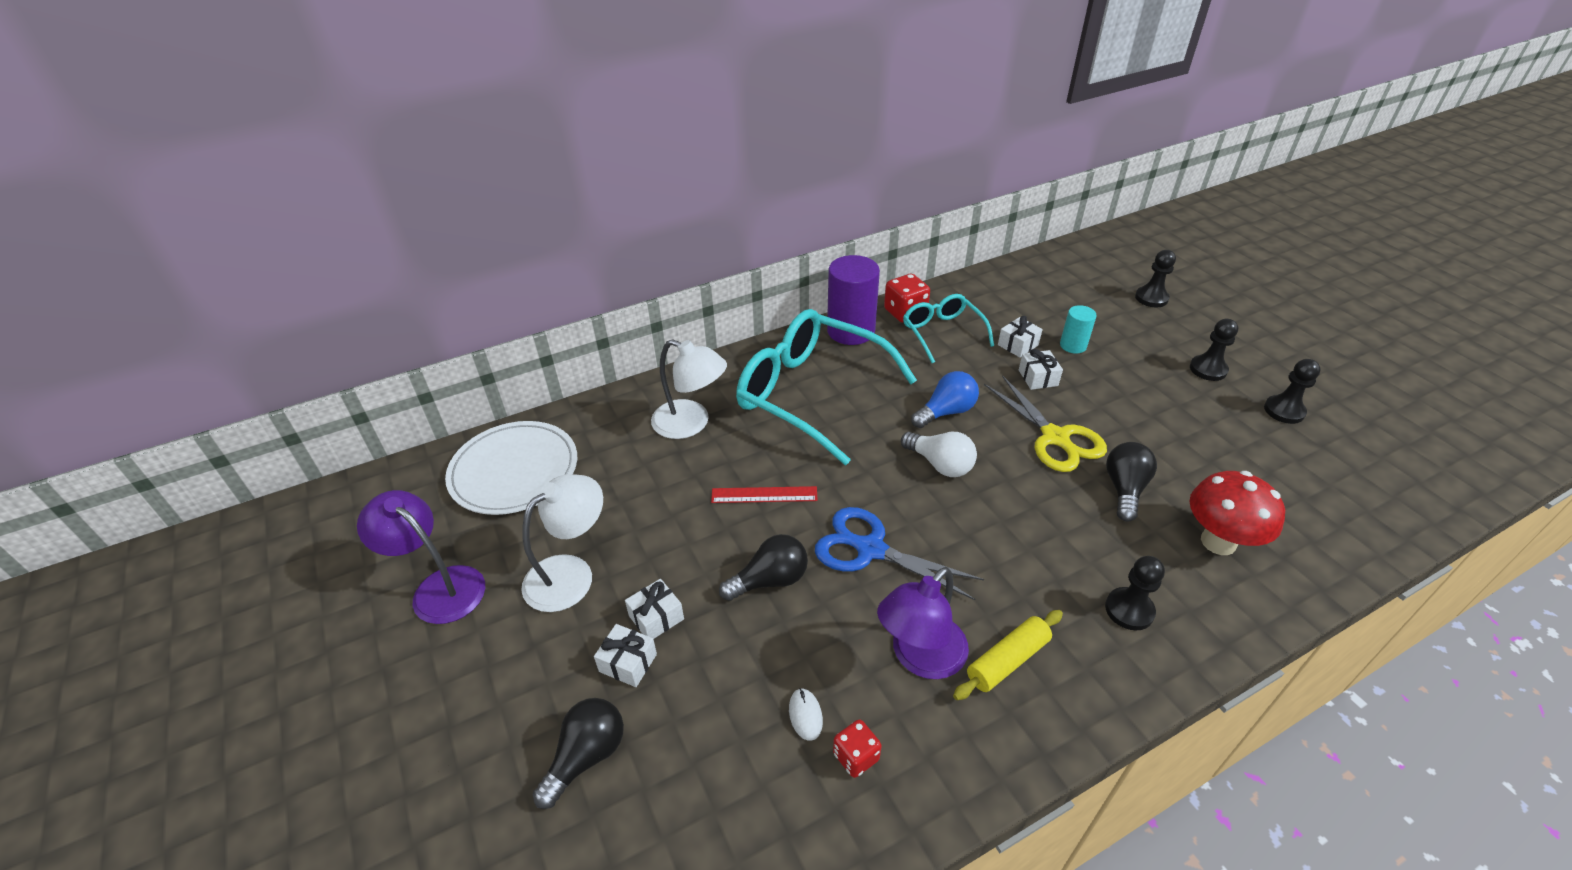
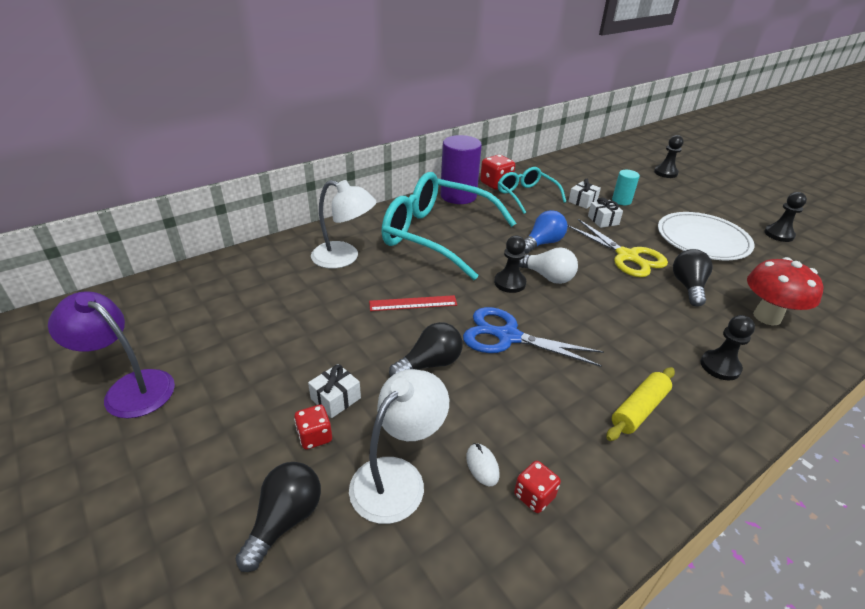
camera: 10 degrees left, 5 degrees down
white plate [445,421,577,515] -> white plate moved to [658,212,754,260]
white lamp [521,474,603,612] -> white lamp moved to [349,369,449,524]
white gift [594,624,657,687] -> red dice [294,405,332,450]
purple lamp [877,567,969,679] -> none
black pawn [1190,319,1238,381] -> black pawn moved to [494,235,526,293]

